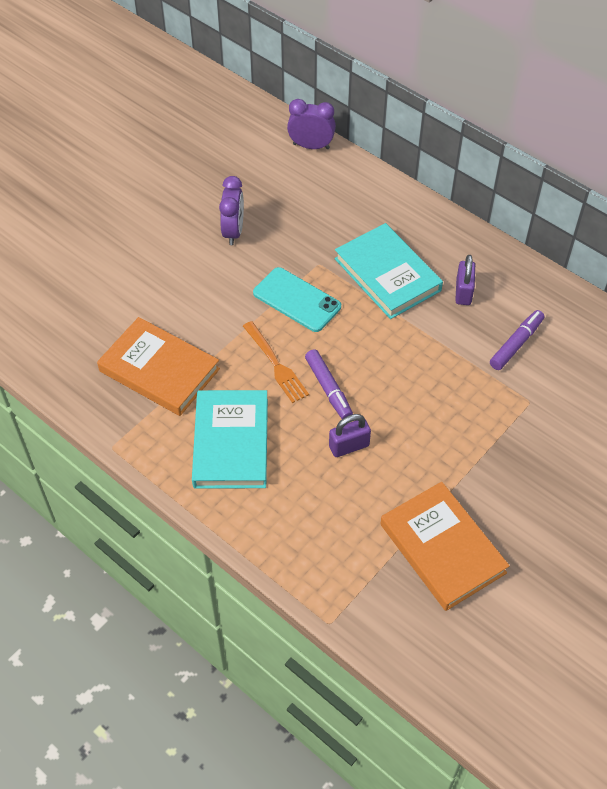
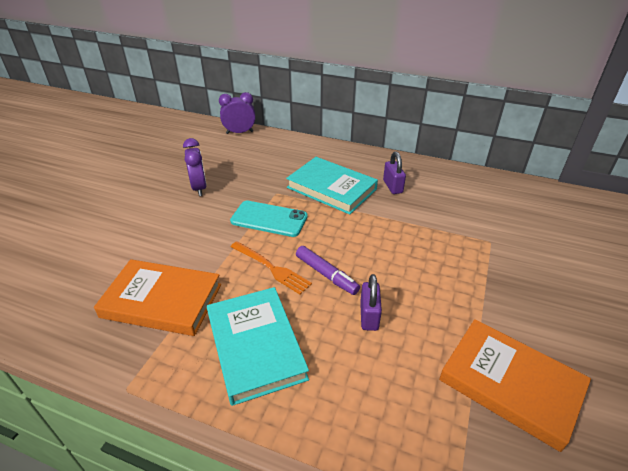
camera: 20 degrees left, 15 degrees down
purple padlock [329,414,371,457] -> purple padlock turned 45 degrees counterclockwise [360,274,382,331]
purple marker [490,310,544,370] -> none

